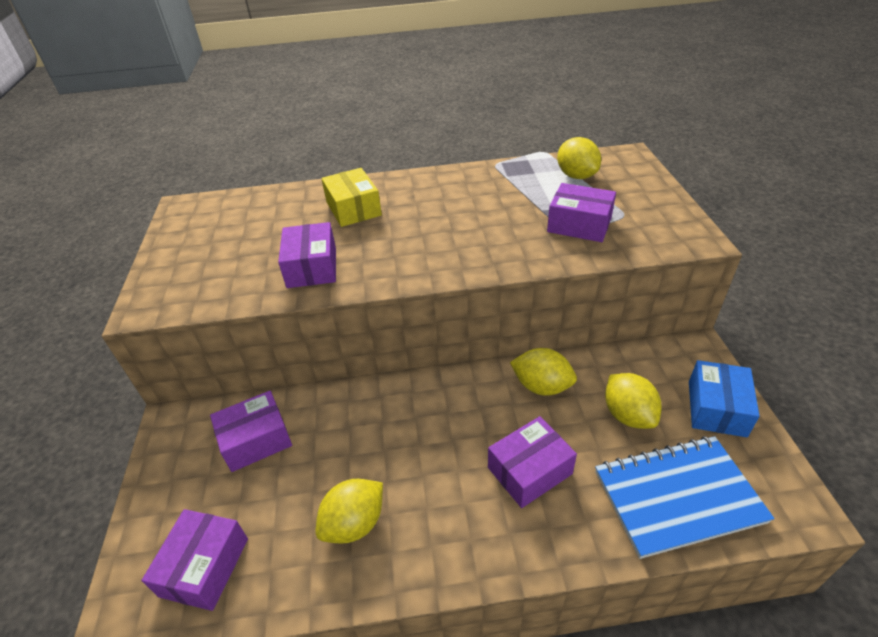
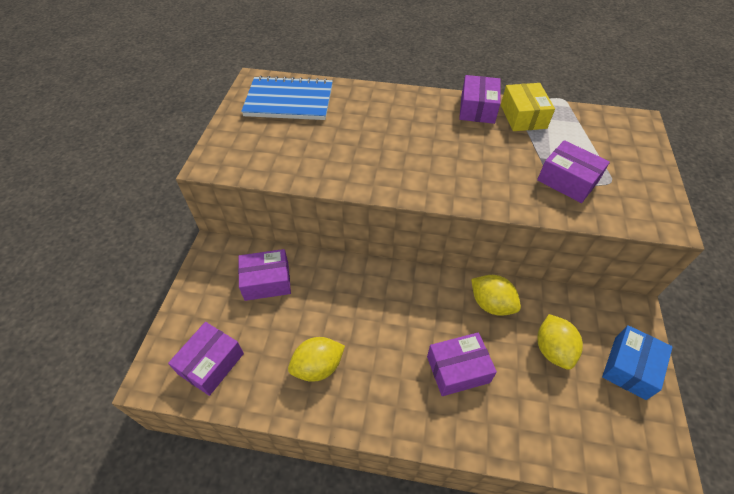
camera: 15 degrees right, 10 degrees up
purple box [278,222,336,288] -> purple box moved to [459,75,501,124]
yellow box [321,168,382,227] -> yellow box moved to [501,83,555,131]
yellow lemon [557,137,601,179] -> none
blue notebook [595,436,774,559] -> blue notebook moved to [241,76,333,120]

